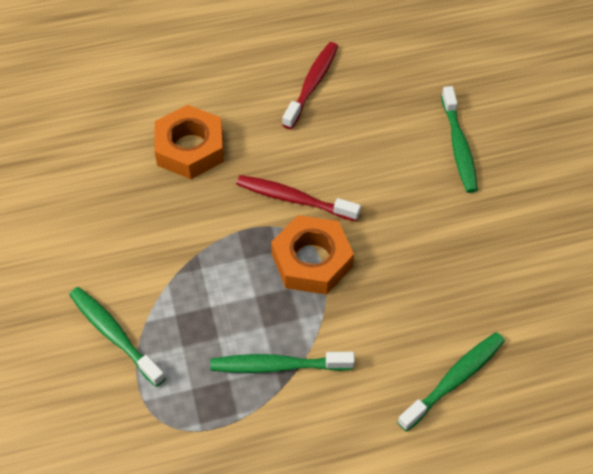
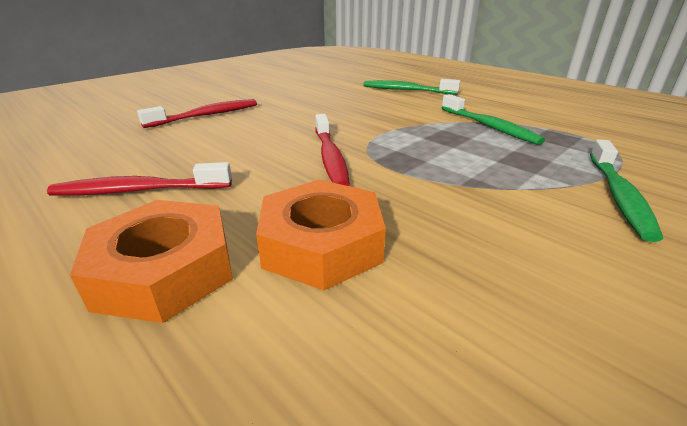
camera: 120 degrees left, 25 degrees down
orange nut [271,215,354,295] -> orange nut moved to [70,200,233,323]
green toothbrush [441,86,478,193] -> red toothbrush [137,99,257,128]

